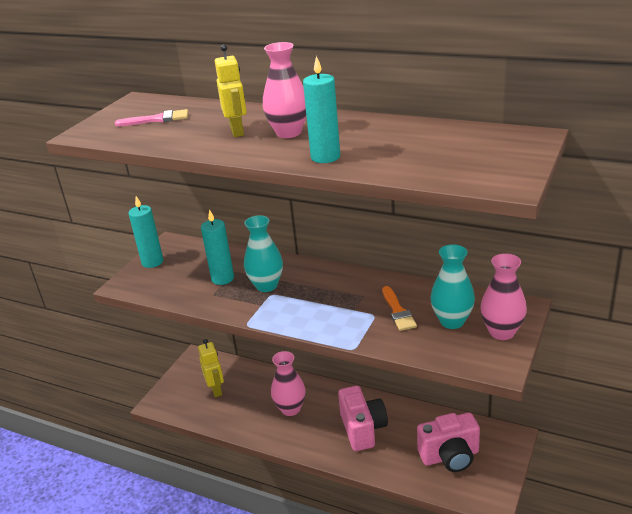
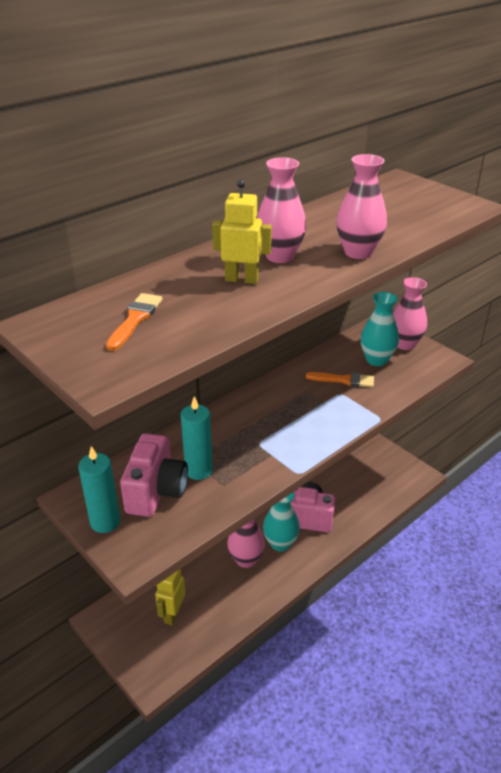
camera: 70 degrees left, 5 degrees up
pink brush [115,109,188,126] -> orange brush [106,293,163,351]
yellow robot [198,339,224,397] -> yellow robot turned 75 degrees counterclockwise [155,569,186,625]
turquoise vase [244,215,283,292] -> turquoise vase moved to [263,492,300,552]
turquoise candle [303,56,340,163] -> pink vase [336,154,387,259]
pink camera [417,413,480,472] -> pink camera moved to [120,433,188,517]

